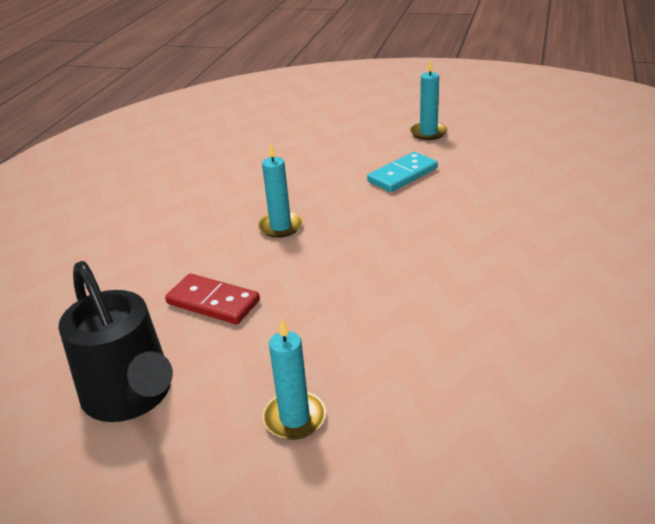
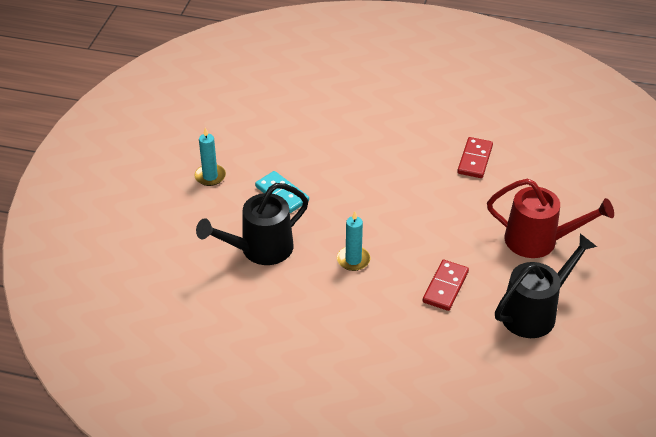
camera: 95 degrees left, 10 degrees up
turquoise candle [263,318,326,440] -> red watering can [487,178,614,258]
none -> black watering can [196,183,309,265]
none -> red domino [457,137,493,178]

